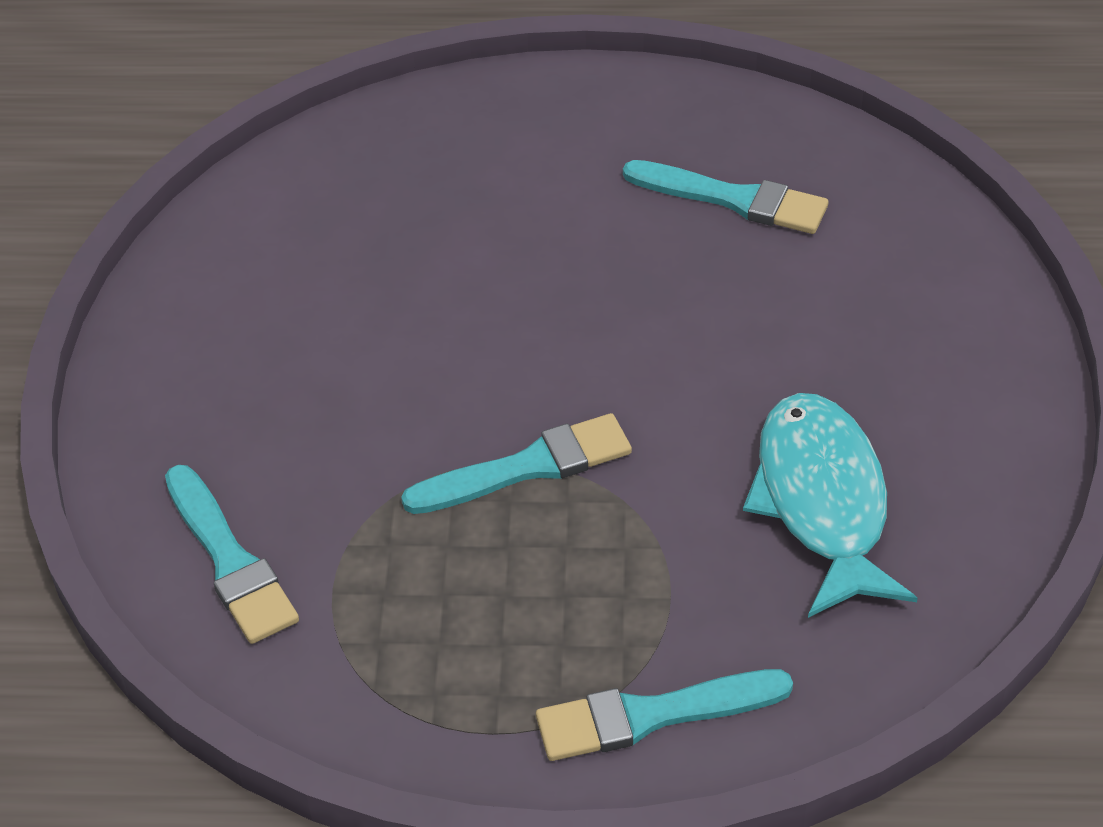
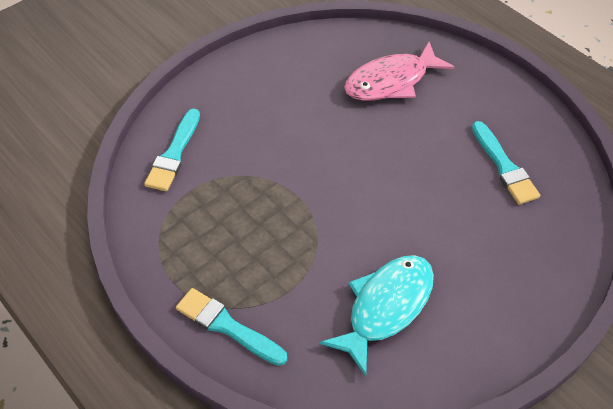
camera: 45 degrees right, 5 degrees up
turquoise brush [401,413,632,514] -> none
none -> pink fish [344,42,455,101]

